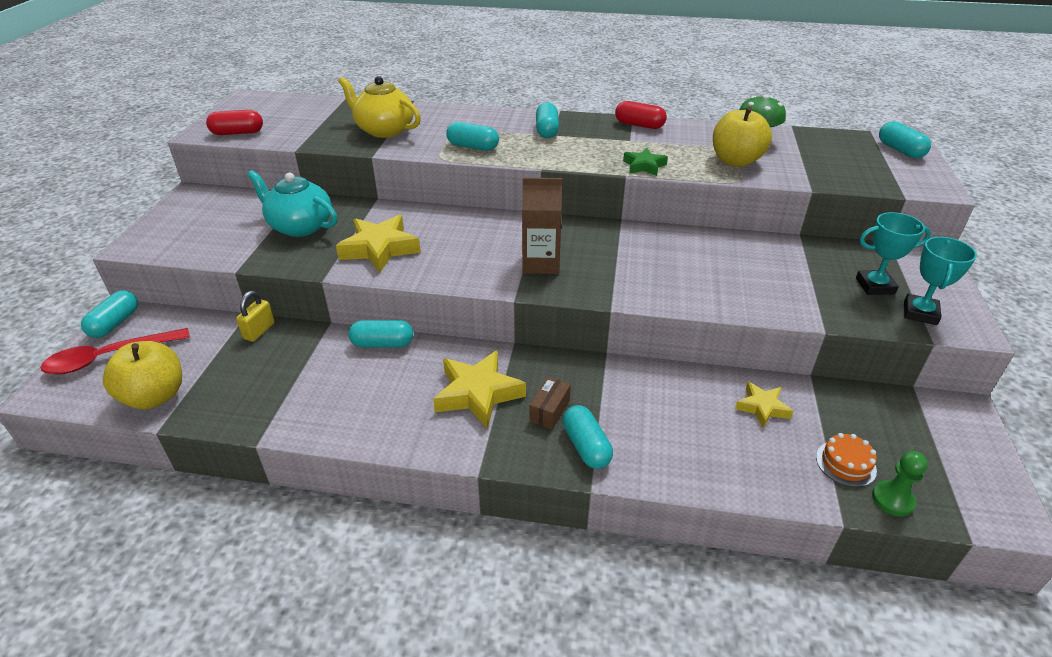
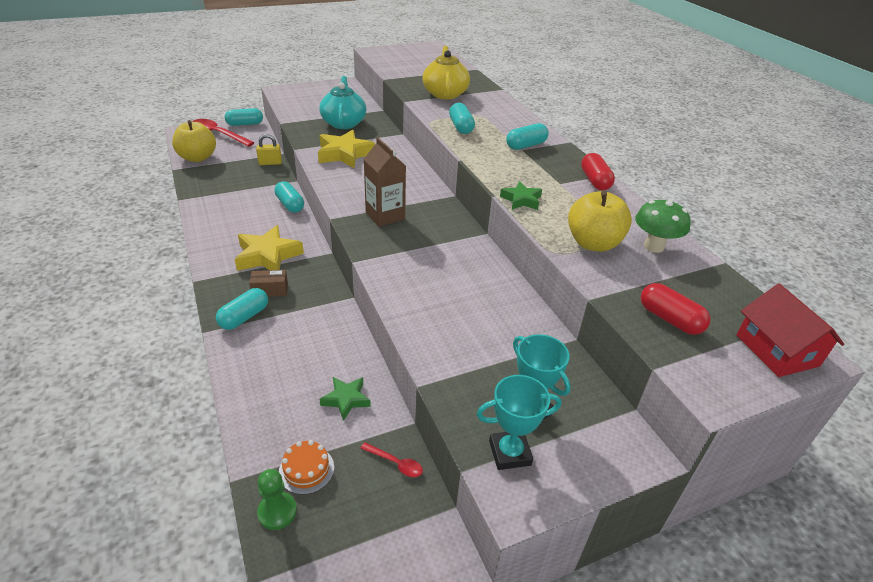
camera: 55 degrees right, 0 degrees up
red capsule [206,110,263,135] -> red capsule moved to [641,283,710,335]
yellow star [735,382,793,428] -> green star [319,377,371,421]
turquoise capsule [879,121,931,158] -> red house [736,283,844,377]
none -> red spoon [360,442,423,477]

